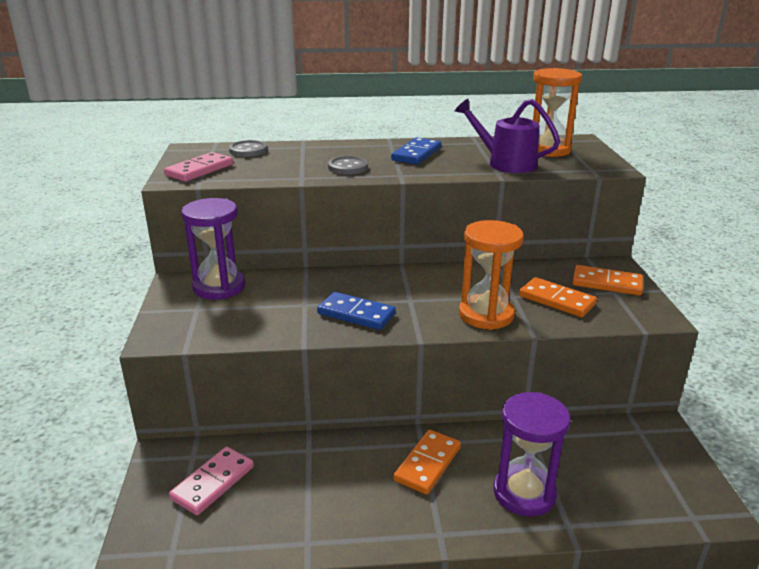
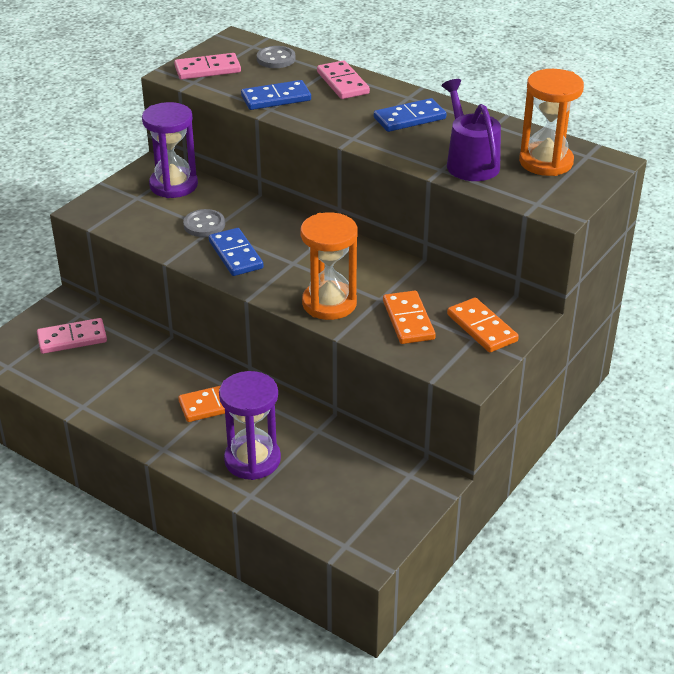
camera: 40 degrees right, 10 degrees up
grey button [328,156,368,175] -> grey button moved to [183,209,225,237]
none -> blue domino [241,80,311,110]
none -> pink domino [317,60,370,99]

